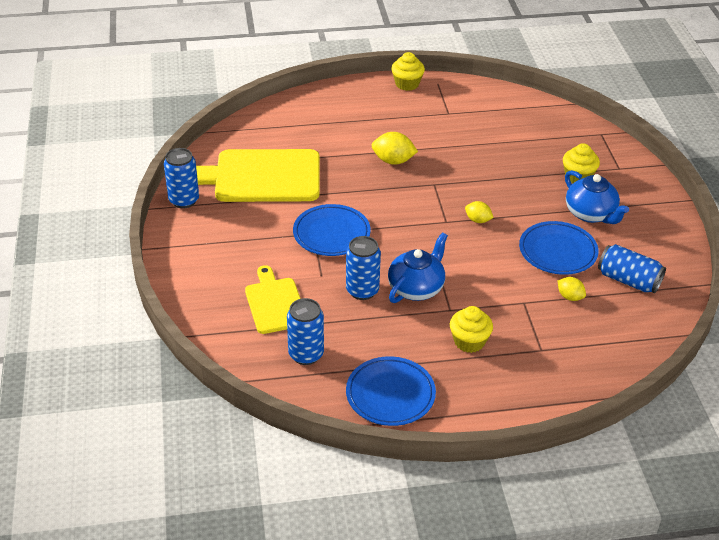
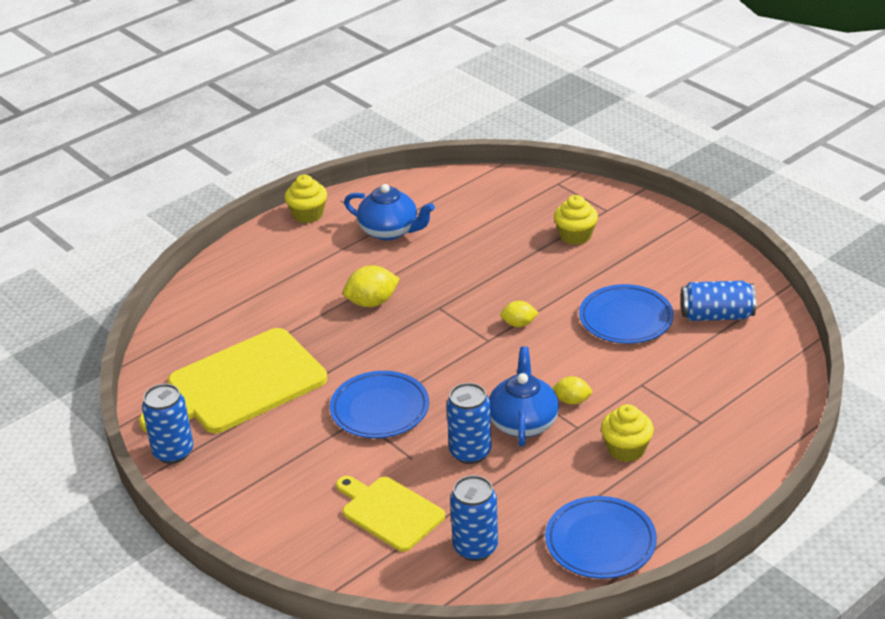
camera: 30 degrees left, 5 degrees down
yellow lemon [557,277,586,301] -> yellow lemon moved to [552,376,592,405]
blue teapot [565,170,629,224] -> blue teapot moved to [344,184,435,240]

